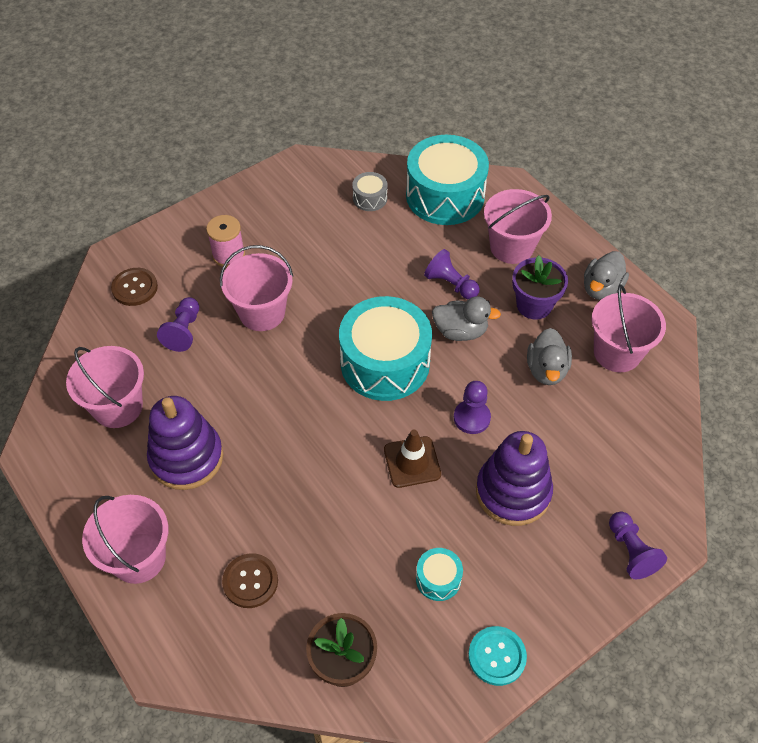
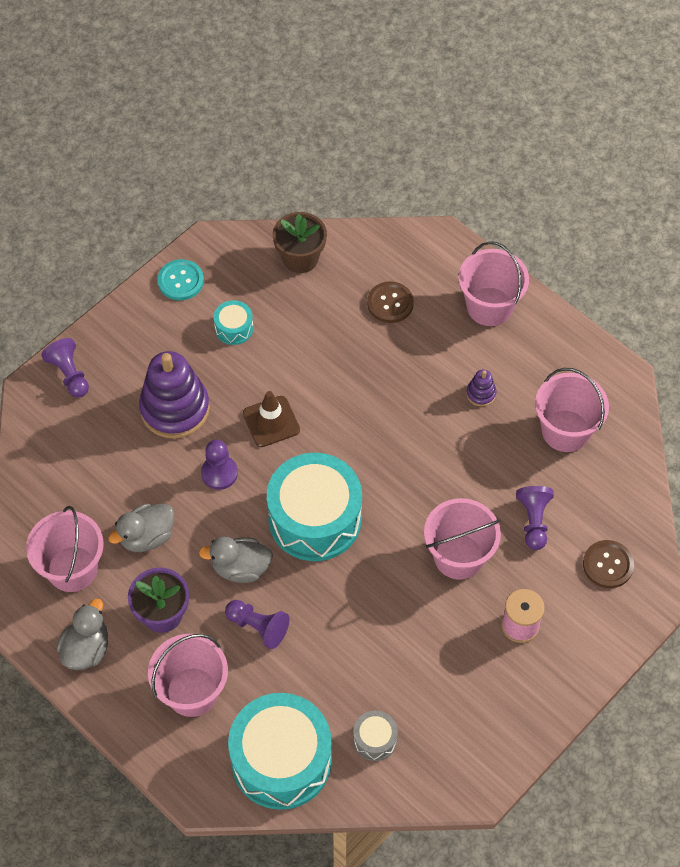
camera: 170 degrees right, 5 degrees up
purple stacking toy [147,396,223,490] -> purple stacking toy [466,369,496,407], size x0.43
grey duck [527,328,572,385] -> grey duck turned 120 degrees counterclockwise [108,504,174,552]

